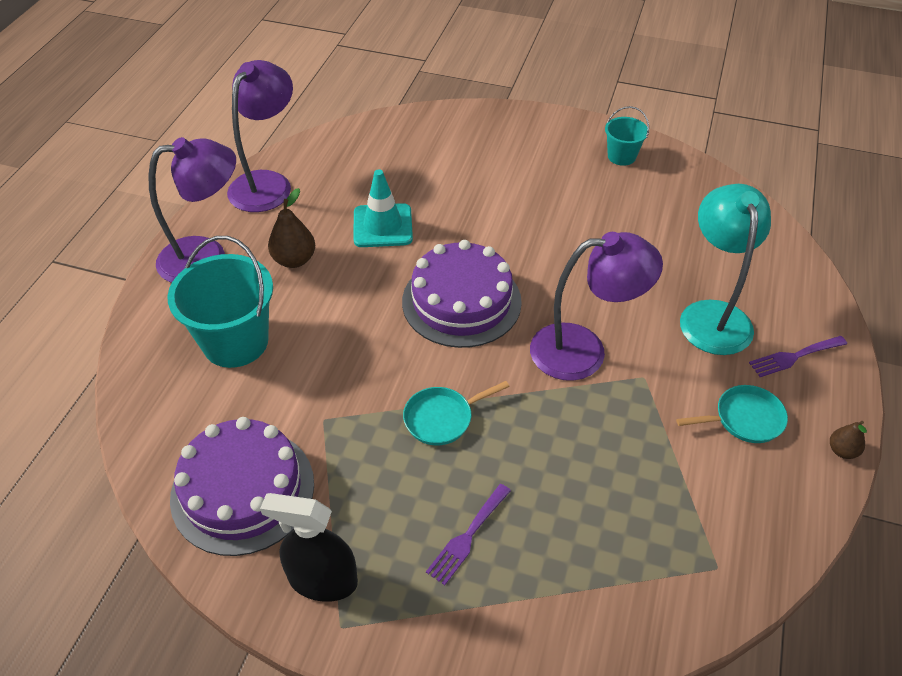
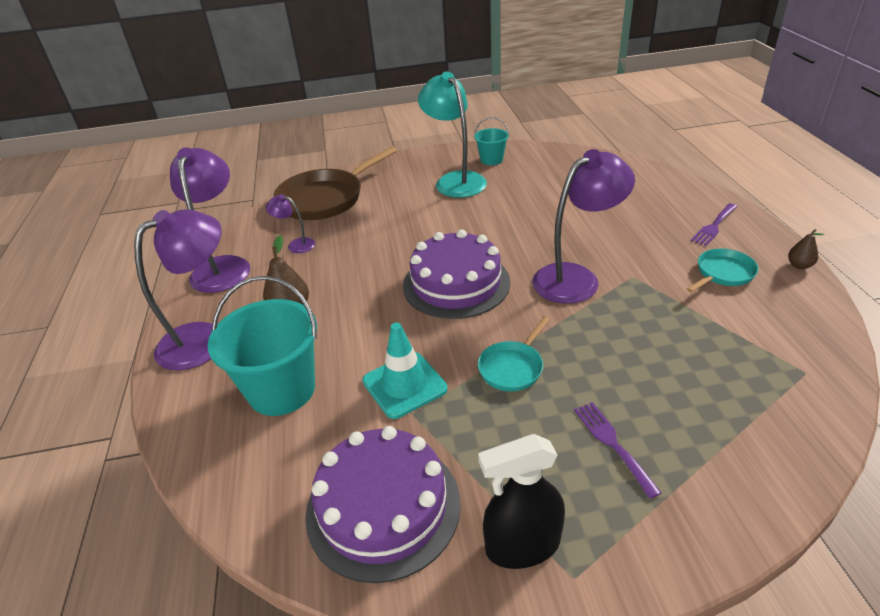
camera: 25 degrees left, 10 degrees down
turquoise traffic cone [354,169,413,247] -> turquoise traffic cone moved to [363,323,448,419]
purple fork [426,484,511,585] -> purple fork turned 150 degrees clockwise [574,402,662,499]
turquoise lamp [680,184,771,355] -> turquoise lamp moved to [418,72,487,198]
none -> purple lamp [265,194,315,253]
none -> brown pan [273,146,397,220]

